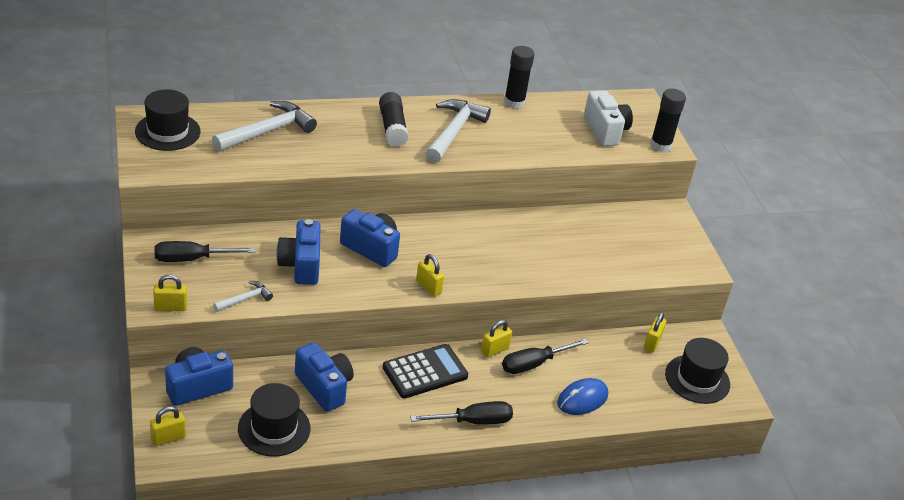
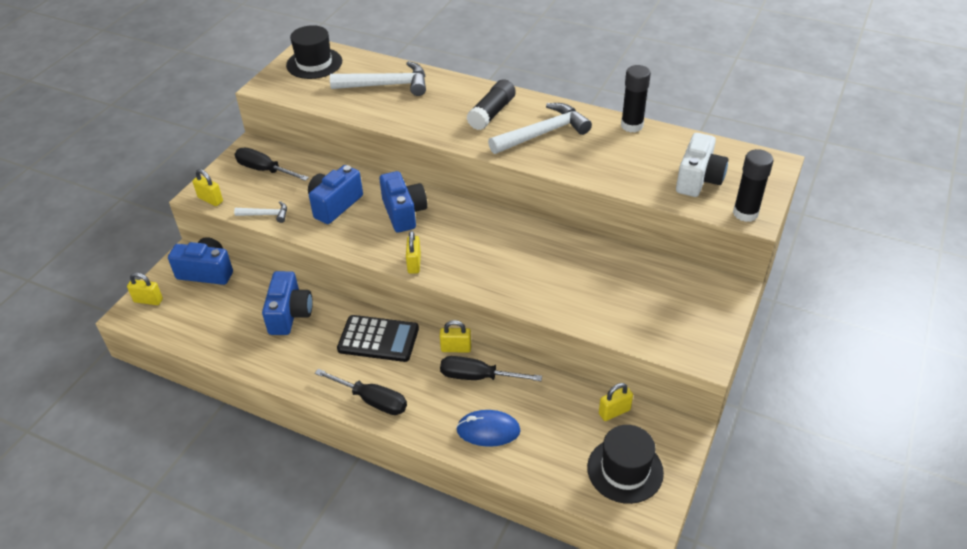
camera: 45 degrees right, 5 degrees up
black hat [238,383,310,456] -> none

